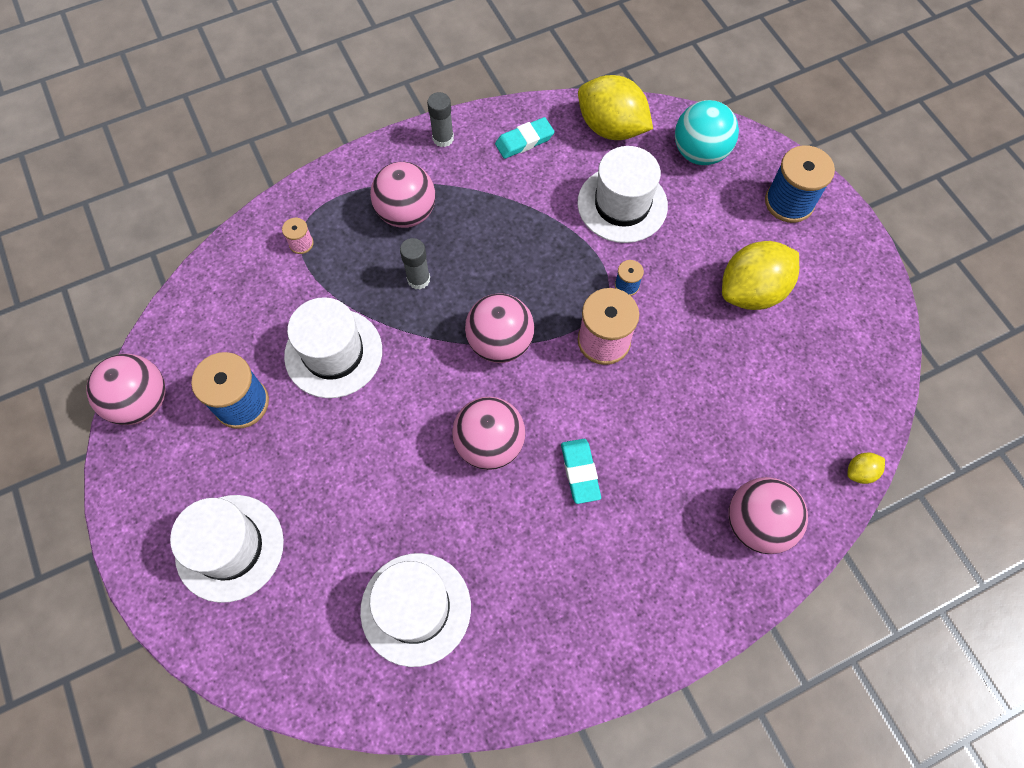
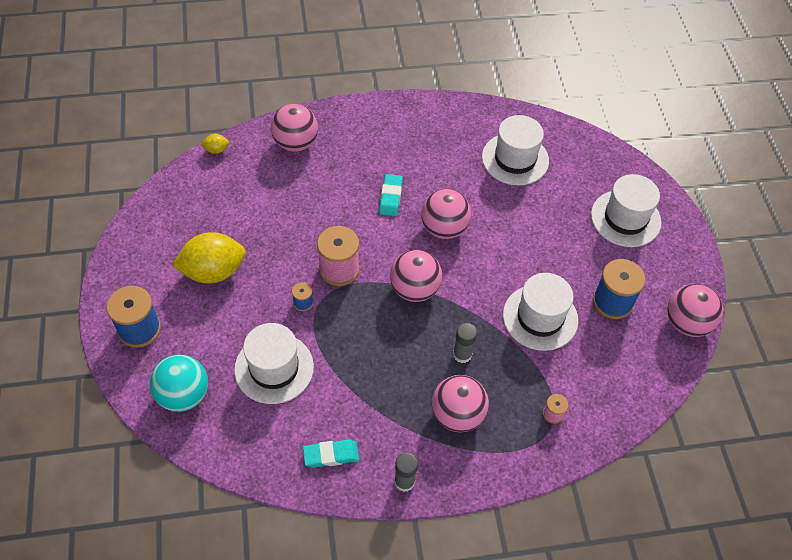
camera: 165 degrees left, 10 degrees down
yellow lemon [578,75,653,140] -> none

